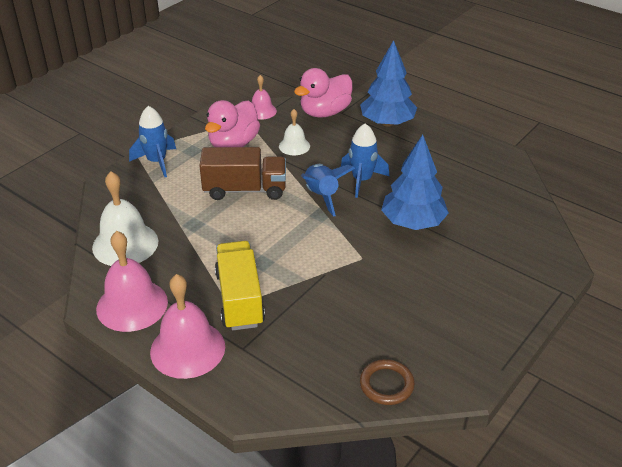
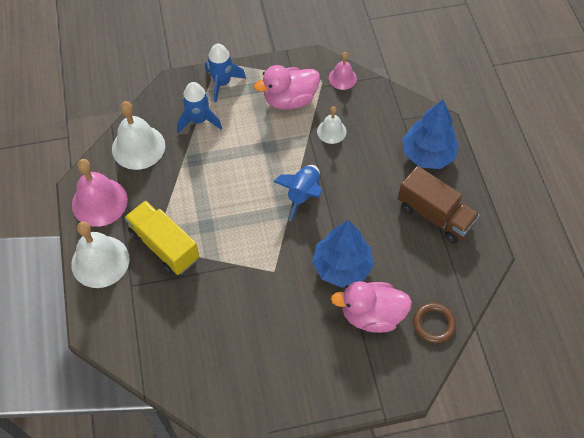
camera: 40 degrees right, 20 degrees up
pink bell [150,274,225,379] -> white bell [71,221,130,288]
brown truck [199,147,286,200] -> brown truck moved to [398,166,480,243]
yellow truck [215,241,265,330] -> yellow truck turned 75 degrees counterclockwise [124,201,199,275]
pink duck [294,68,353,117] -> pink duck moved to [331,281,412,333]
blue rocket [341,124,389,198] -> blue rocket moved to [177,82,222,133]
brown ring [360,359,415,405] -> brown ring moved to [413,303,456,343]

